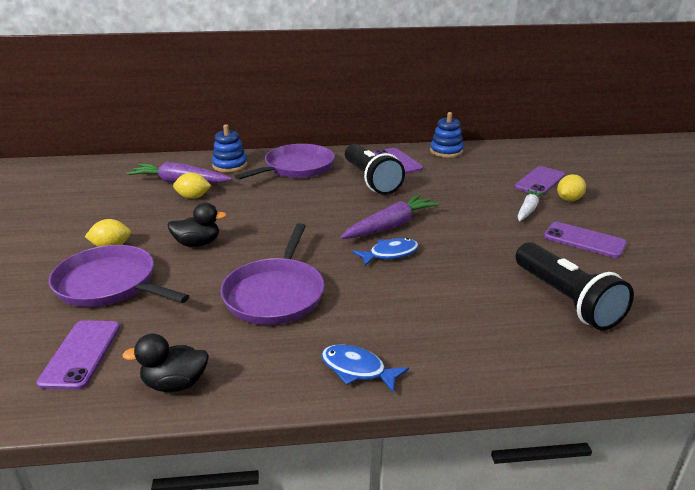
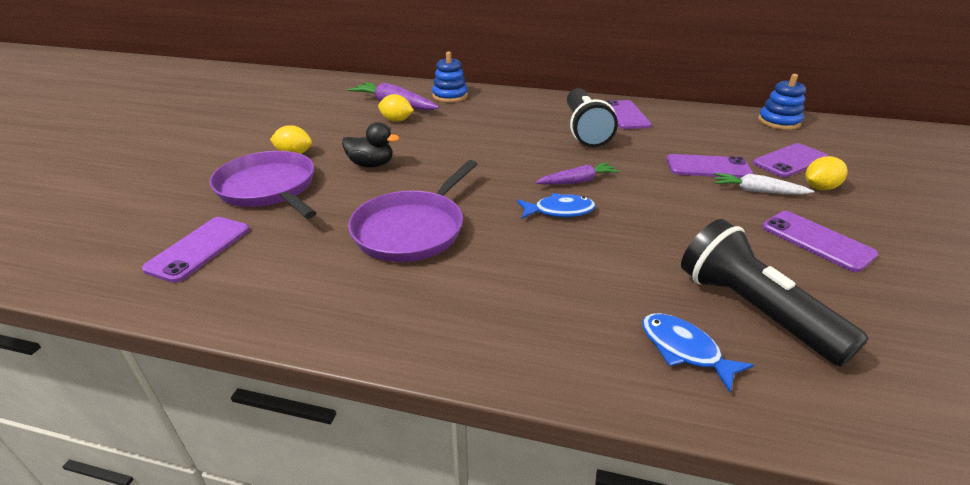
camera: 20 degrees right, 5 degrees up
black duck [122,334,209,392] -> none
purple pan [235,144,335,180] -> none
blue fish [321,344,409,393] -> blue fish moved to [642,313,754,392]
purple carrot [340,194,440,239] -> purple carrot [535,162,620,185], size x0.64
blue stacking toy [430,112,464,158] -> blue stacking toy moved to [758,74,806,130]
black flashlight [516,242,634,330] -> black flashlight turned 150 degrees clockwise [681,219,869,367]
white carrot [517,189,545,221] -> white carrot turned 120 degrees counterclockwise [714,173,814,195]
none -> purple phone [666,154,753,178]

